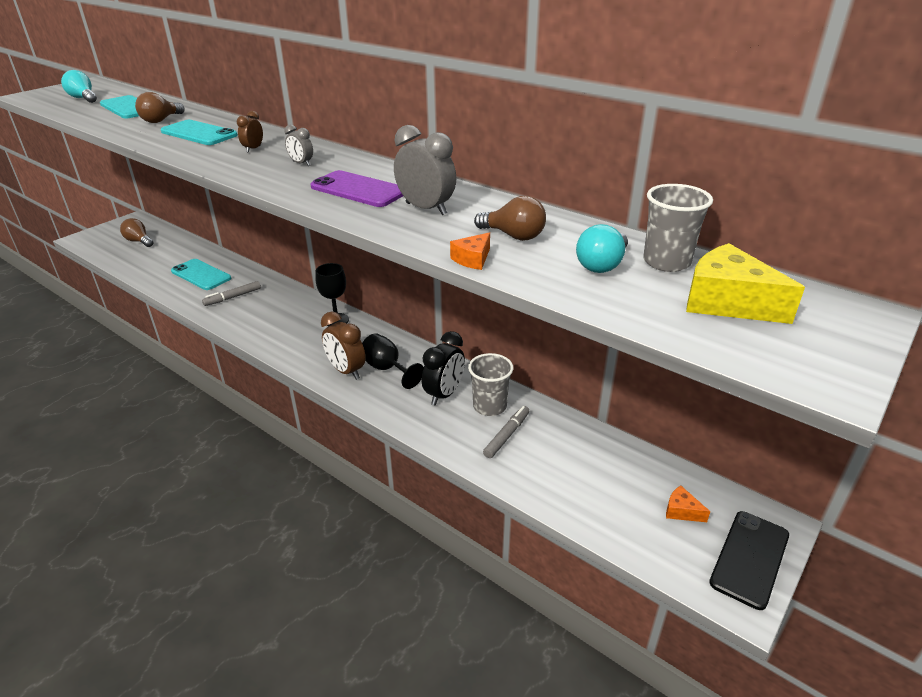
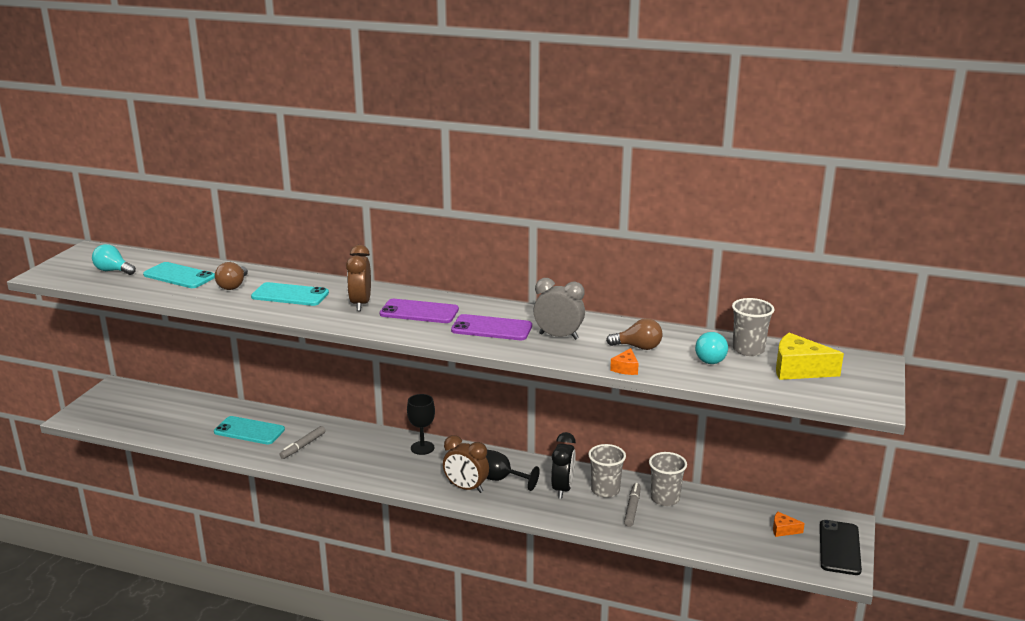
camera: 20 degrees left, 10 degrees down
brown light bulb [120,218,153,247] -> none
brown clock [237,111,263,153] -> brown clock [346,245,371,311], size x1.84
grey clock [284,125,313,166] -> purple phone [380,299,459,323]
none -> grey cup [649,452,687,506]

